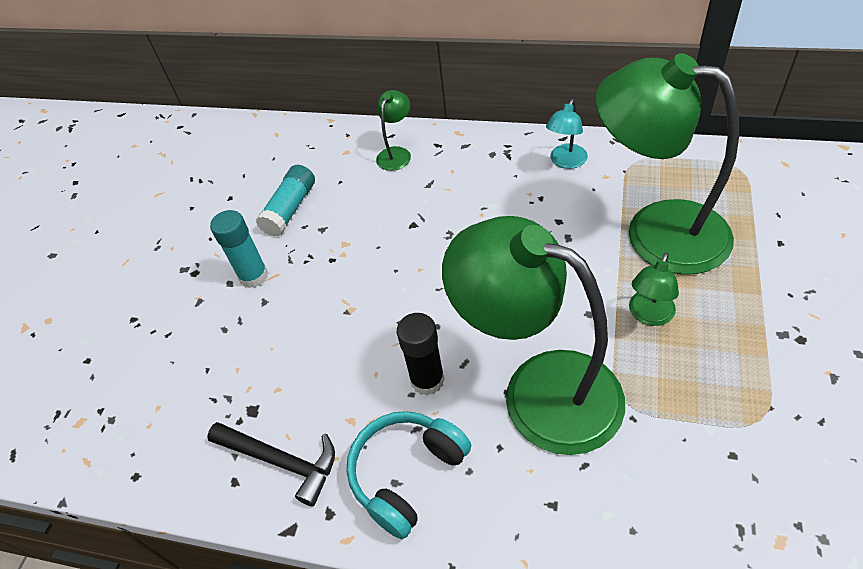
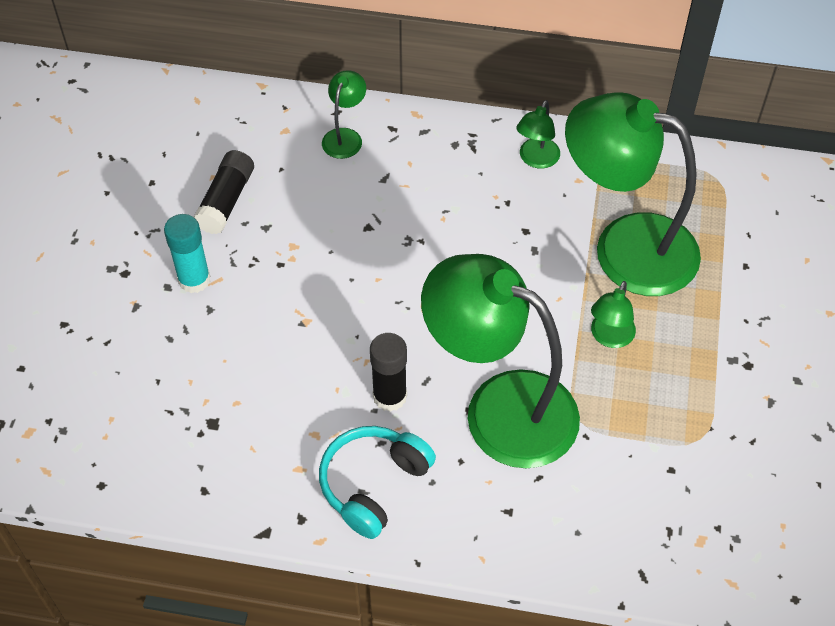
camera: 10 degrees left, 5 degrees up
black hammer [207,422,335,507] -> none
turquoise glue stick [256,165,315,237] -> black glue stick [194,150,254,234]
turquoise lamp [546,99,588,169] -> green lamp [516,100,560,169]

